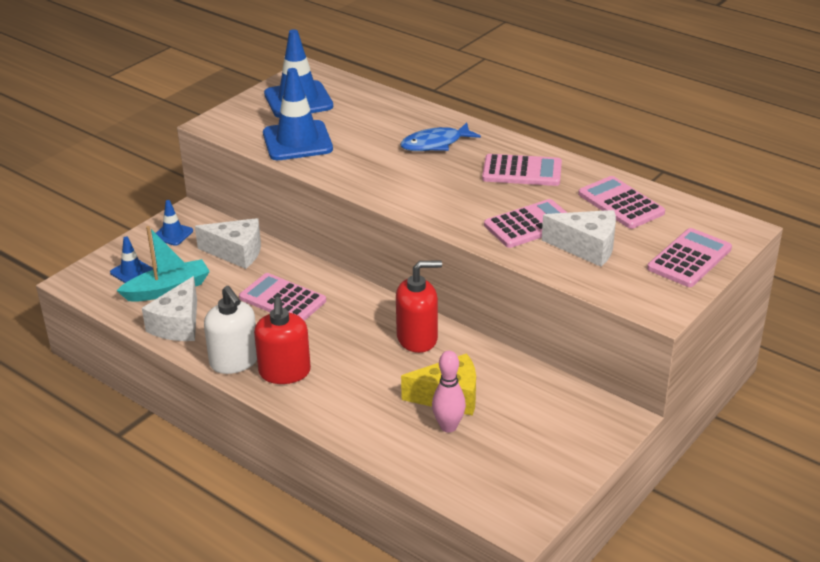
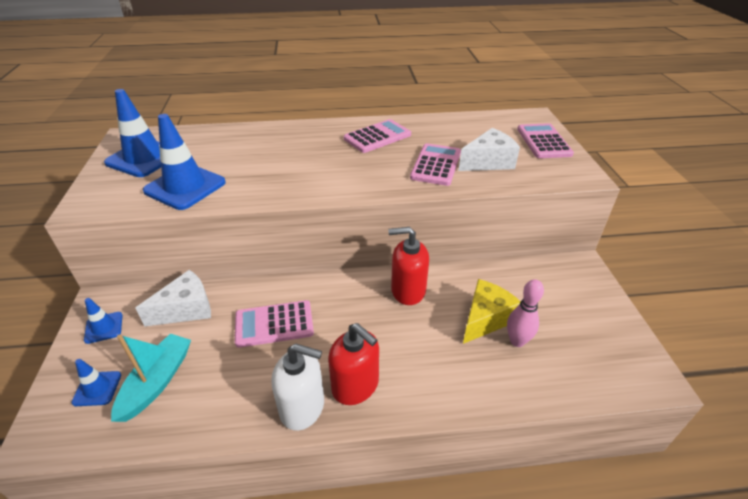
camera: 45 degrees left, 5 degrees up
white cheese [142,276,197,341] -> none
red soap dispenser [396,260,442,353] -> red soap dispenser turned 120 degrees counterclockwise [388,227,429,305]
blue fish [400,123,481,151] -> none
pink calculator [578,176,665,229] -> none

